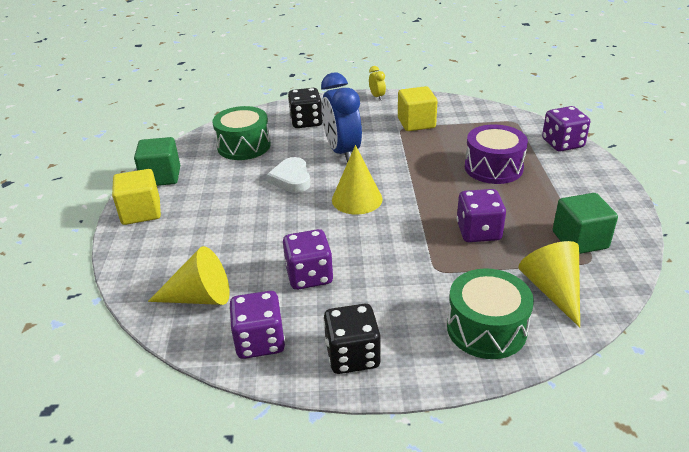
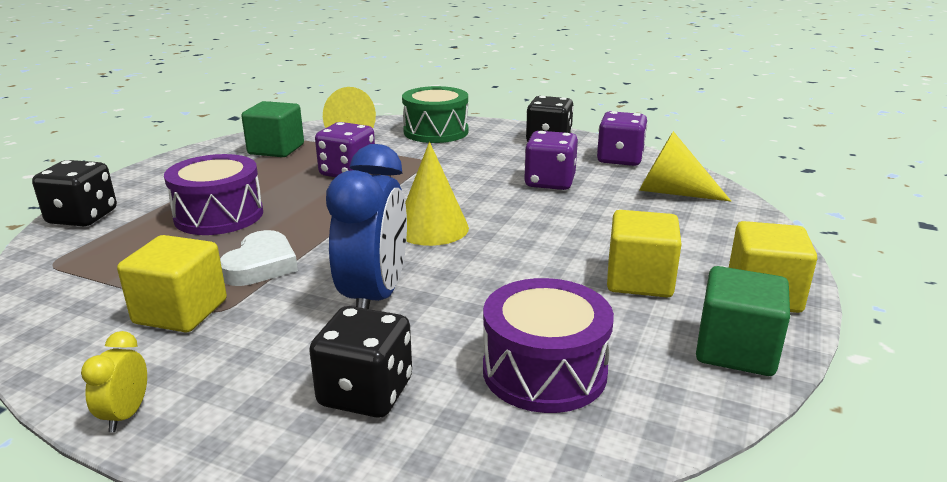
camera: 155 degrees left, 10 degrees down
green drum [212,106,271,160] -> purple drum [483,278,614,413]
white heart [267,157,310,193] -> white heart moved to [220,230,298,286]
purple dice [542,106,590,152] -> black dice [32,160,117,226]
none -> yellow cube [607,210,682,297]

